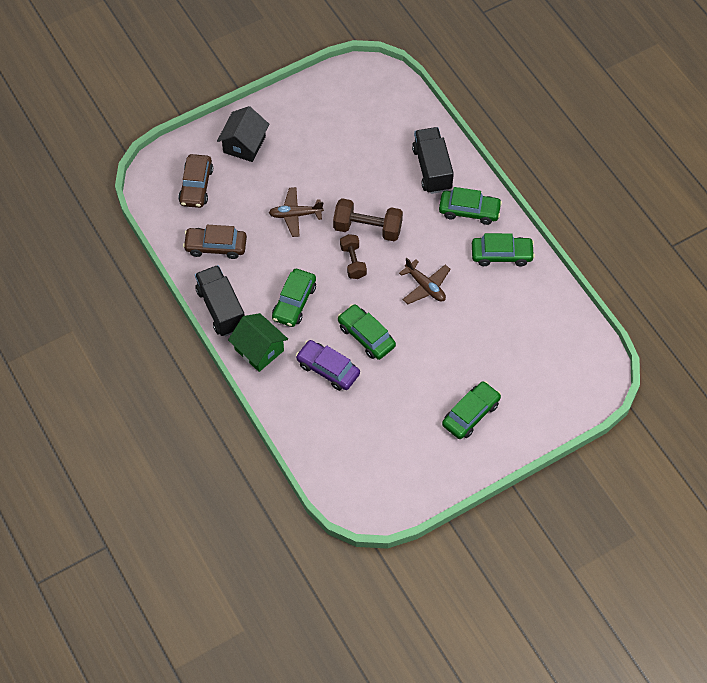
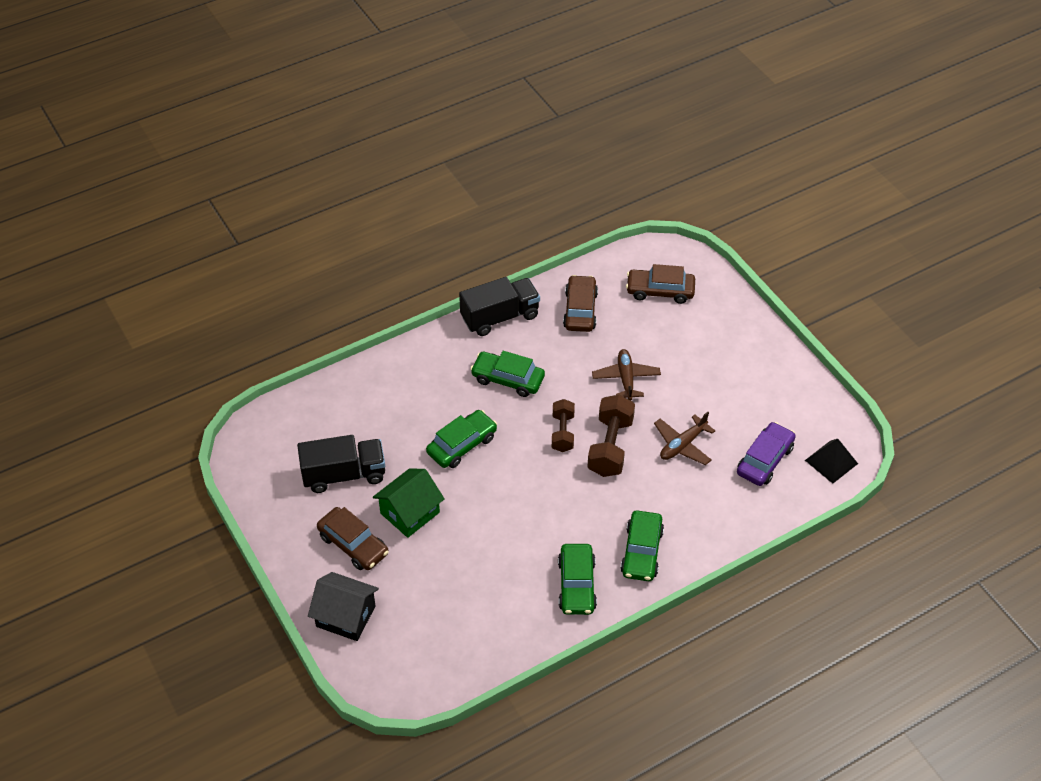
camera: 90 degrees right, 10 degrees down
black house [217,106,269,162] -> black house moved to [308,572,379,641]
green house [228,313,288,372] -> green house moved to [373,468,445,538]
purple car [296,340,360,391] -> purple car moved to [737,422,796,486]
brown dumbbell [340,234,367,279] -> brown dumbbell turned 75 degrees counterclockwise [552,399,575,452]
brown plane [399,258,451,304] -> brown plane moved to [654,412,715,465]
black truck [412,127,454,194] -> black truck moved to [297,435,385,493]
green car [442,381,501,439] -> brown car [317,507,389,570]
none -> black pyramid [805,439,858,484]

